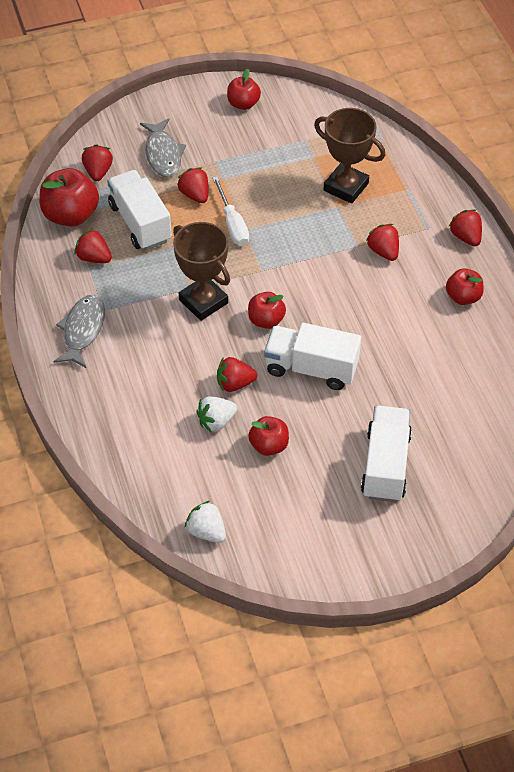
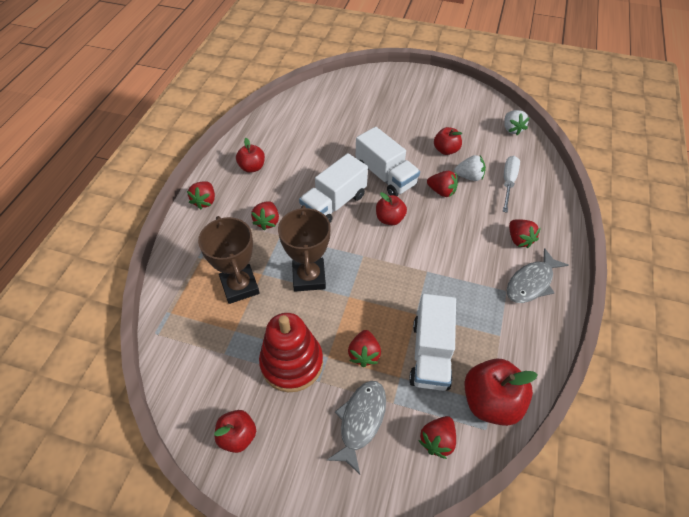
camera: 145 degrees left, 0 degrees up
red strawberry [74,229,112,263] -> red strawberry moved to [509,219,541,248]
brown trophy [173,222,230,321] -> brown trophy moved to [278,205,331,292]
white screwdriver [213,176,249,246] -> white screwdriver moved to [503,156,520,213]
white truck [361,406,412,502] -> white truck moved to [299,153,368,223]
none -> red stacking toy [259,313,323,392]

